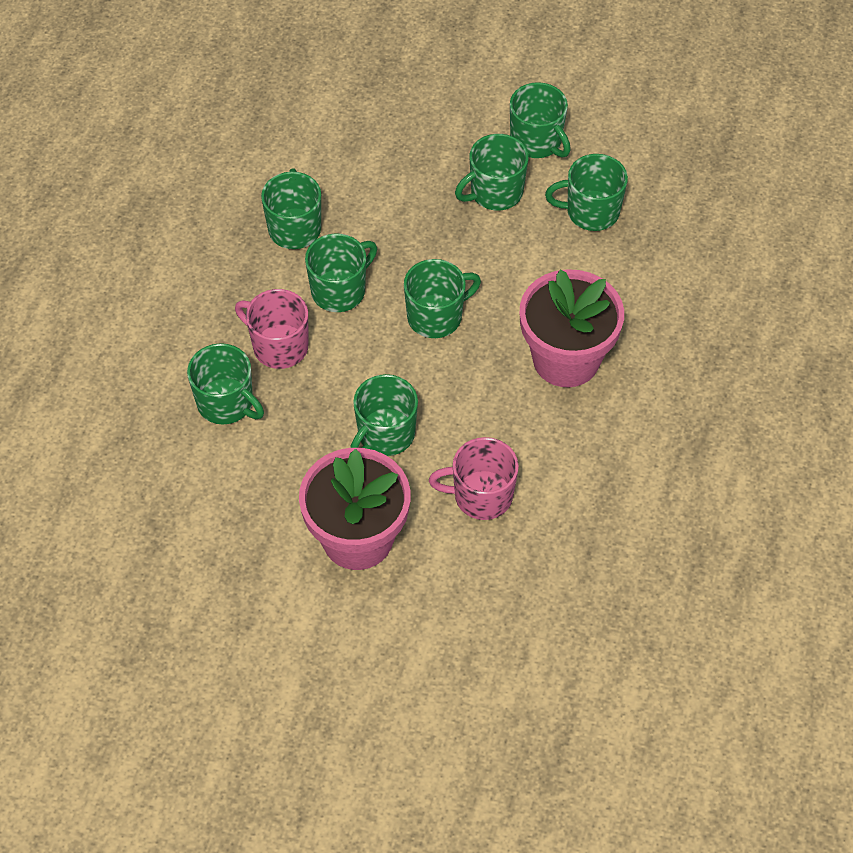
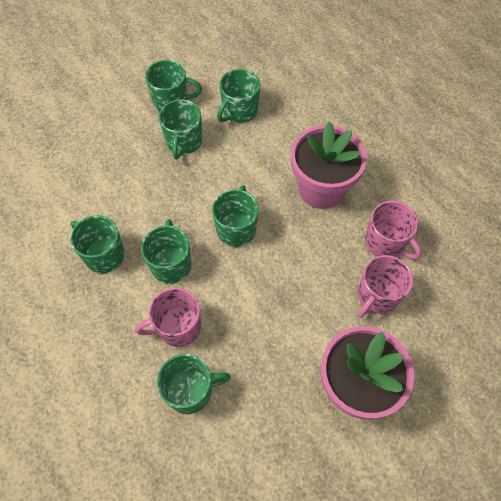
camera: 50 degrees left, 5 degrees up
green mug [350,374,418,456] -> none
none -> pink mug [365,201,422,259]

